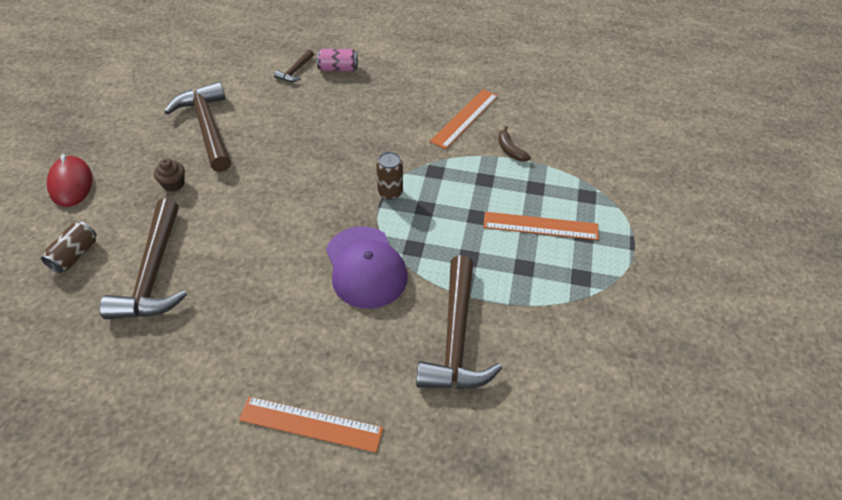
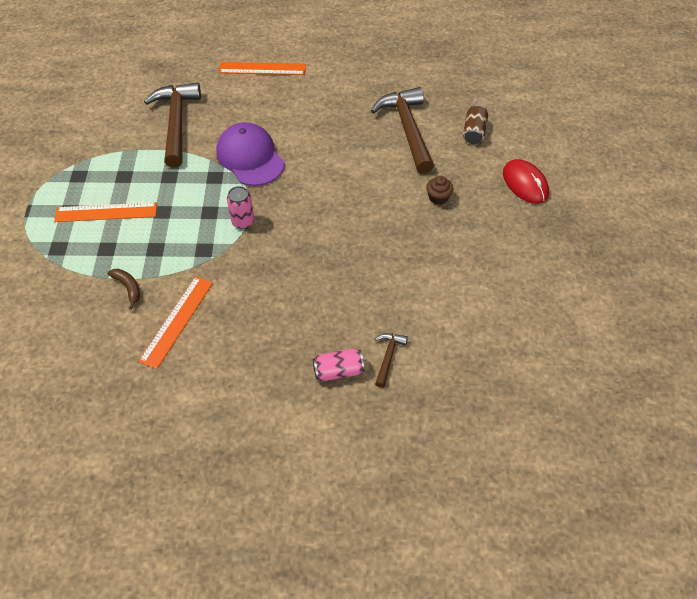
camera: 170 degrees right, 5 degrees up
brown hammer [164,82,231,172] -> none
brown can [376,152,403,200] -> pink can [227,186,254,229]

